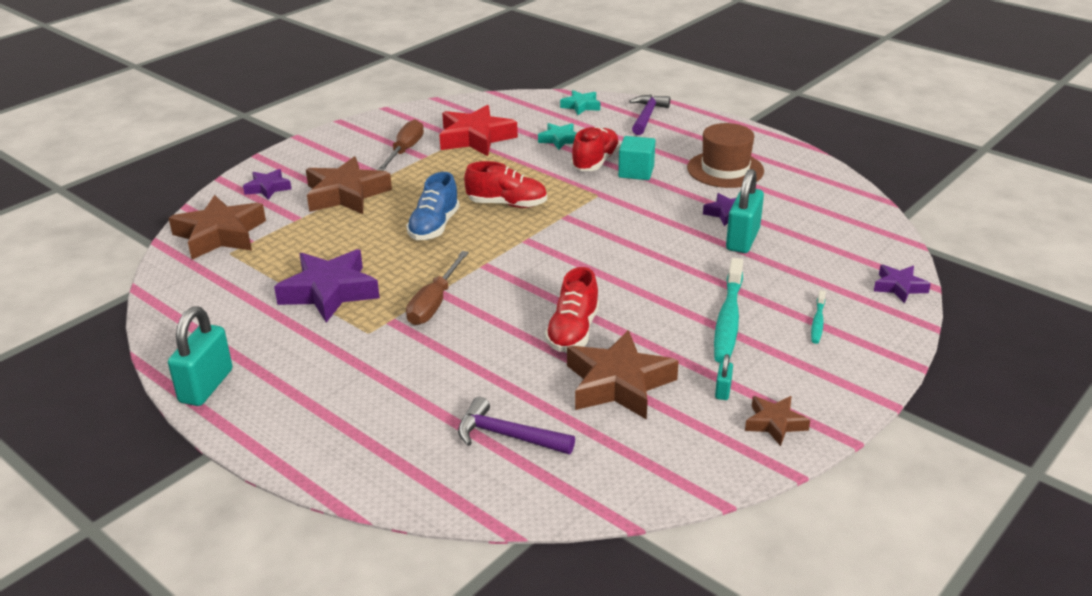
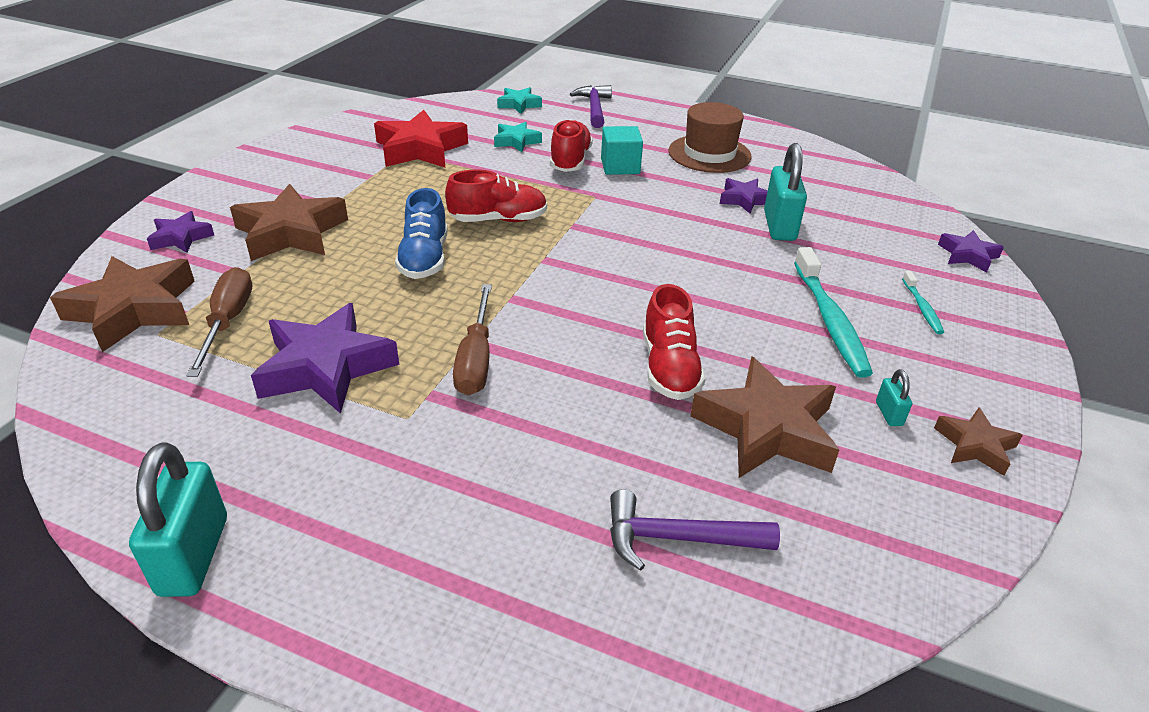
camera: 20 degrees left, 5 degrees up
brown screwdriver [377,119,424,171] -> brown screwdriver moved to [186,267,252,377]

